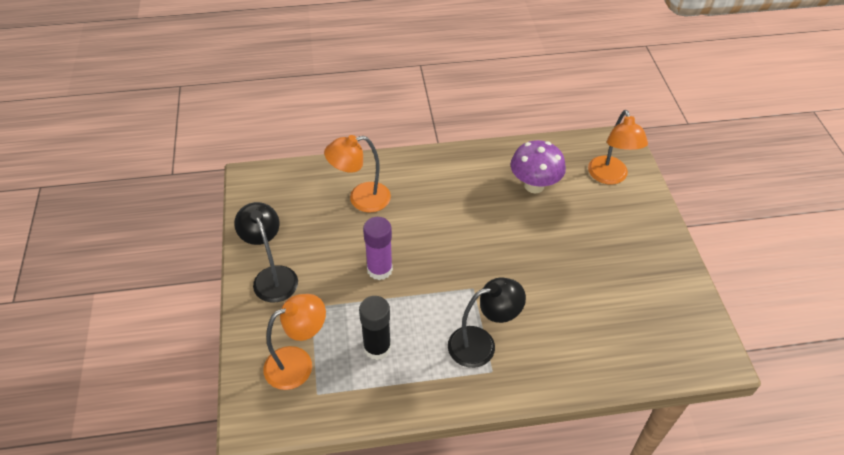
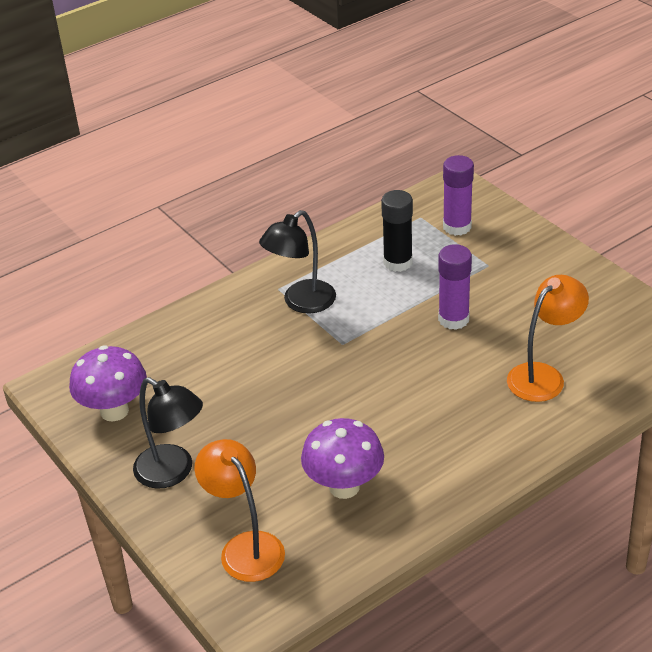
camera: 155 degrees right, 10 degrees down
black lamp [234,202,298,303] -> black lamp moved to [133,377,203,489]
orange lamp [263,294,326,390] -> purple glue stick [443,155,474,236]
none -> purple mushroom [69,345,147,421]

